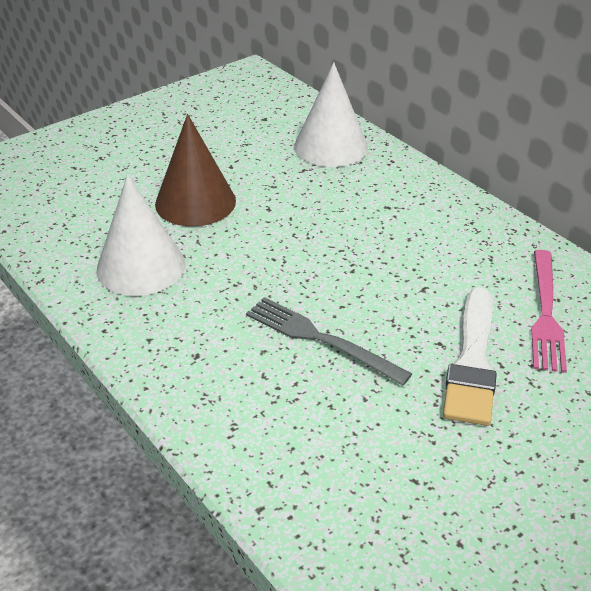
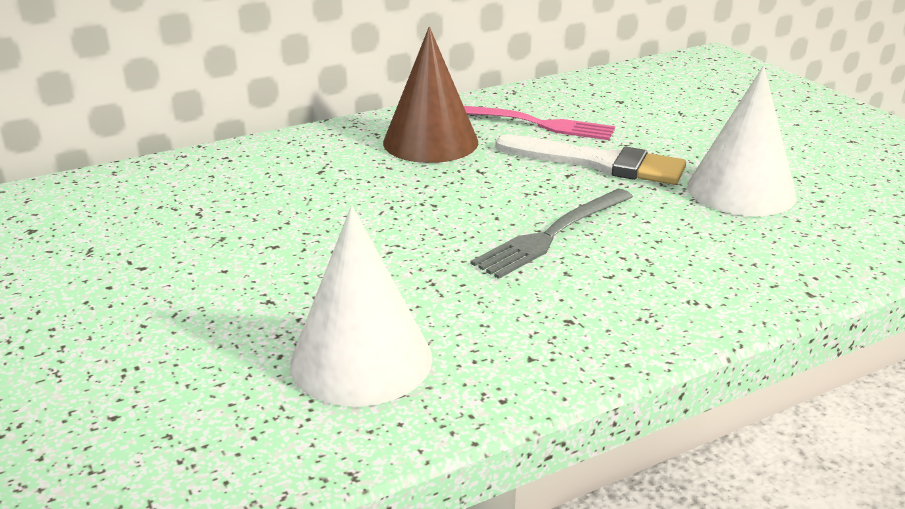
camera: 80 degrees left, 10 degrees down
brown cone [155,114,236,226] -> brown cone moved to [383,27,478,163]
white cone [294,62,368,167] -> white cone moved to [687,65,797,216]

